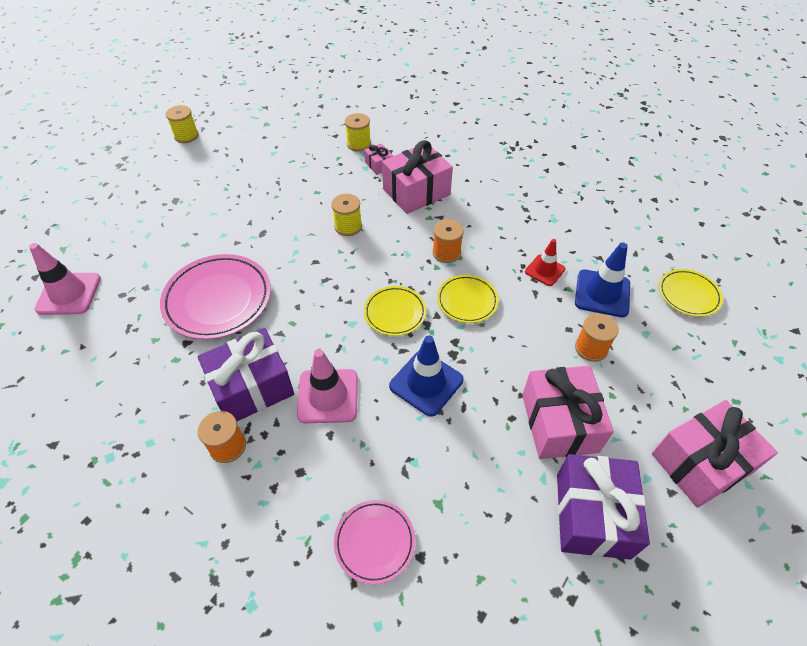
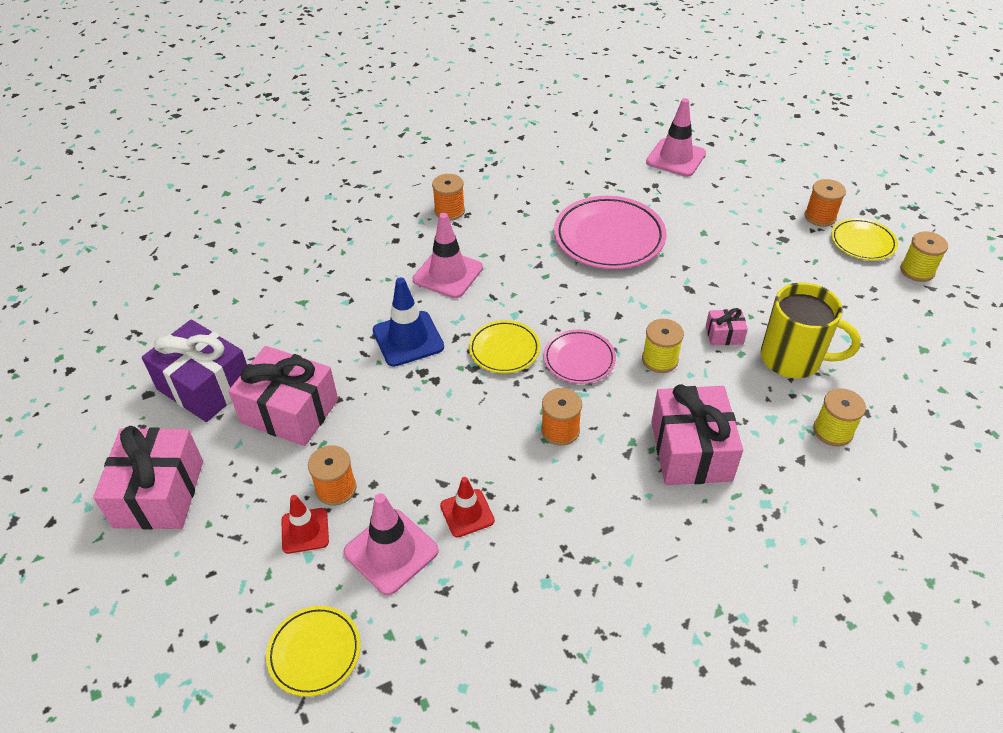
camera: 120 degrees right, 5 degrees down
purple gift [198,328,294,421] -> none
pink plate [334,500,415,584] -> pink plate moved to [544,330,616,384]
pink gift [364,143,393,175] -> pink gift moved to [706,308,748,345]
yellow plate [437,275,499,323] -> yellow plate moved to [831,218,898,261]
blue traffic cone [575,242,630,317] -> pink traffic cone [343,493,439,595]
none -> red traffic cone [281,495,329,554]
none -> yellow mug [761,282,861,378]
none -> orange spool [804,179,846,227]

